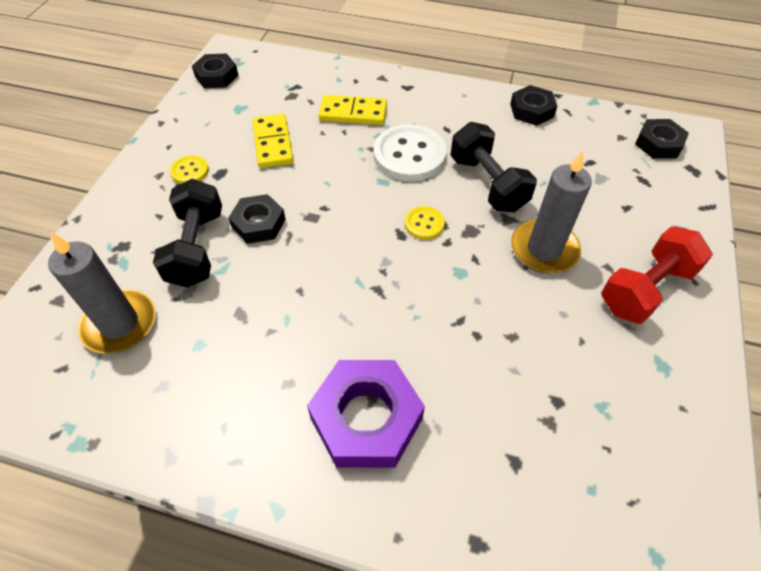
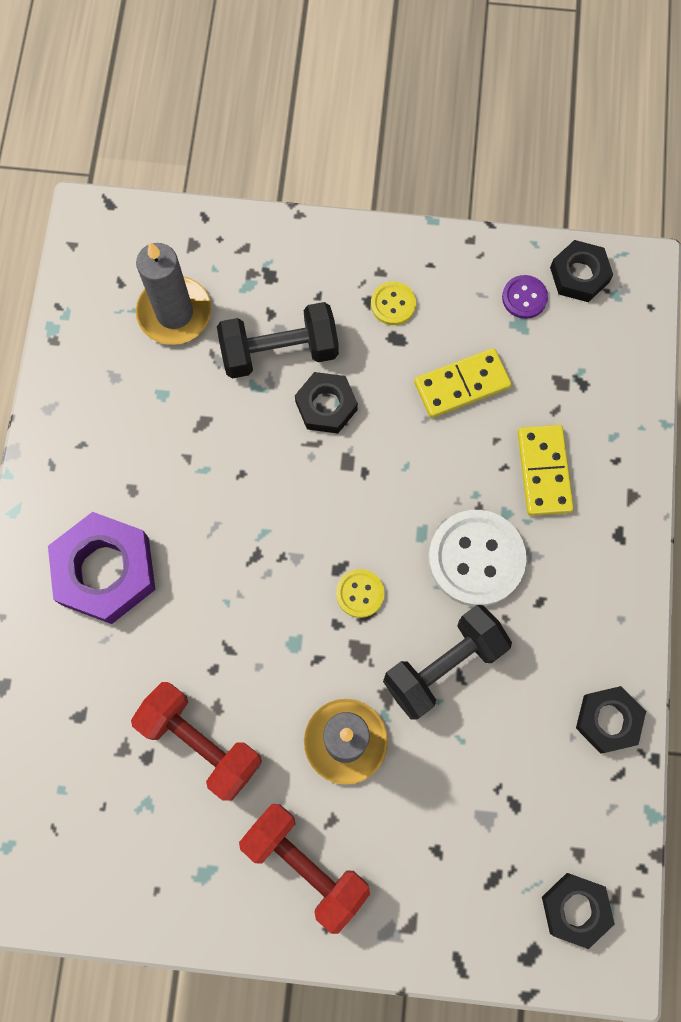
camera: 80 degrees right, 20 degrees up
none -> red dumbbell [131,682,262,801]
none -> purple button [502,275,548,319]

